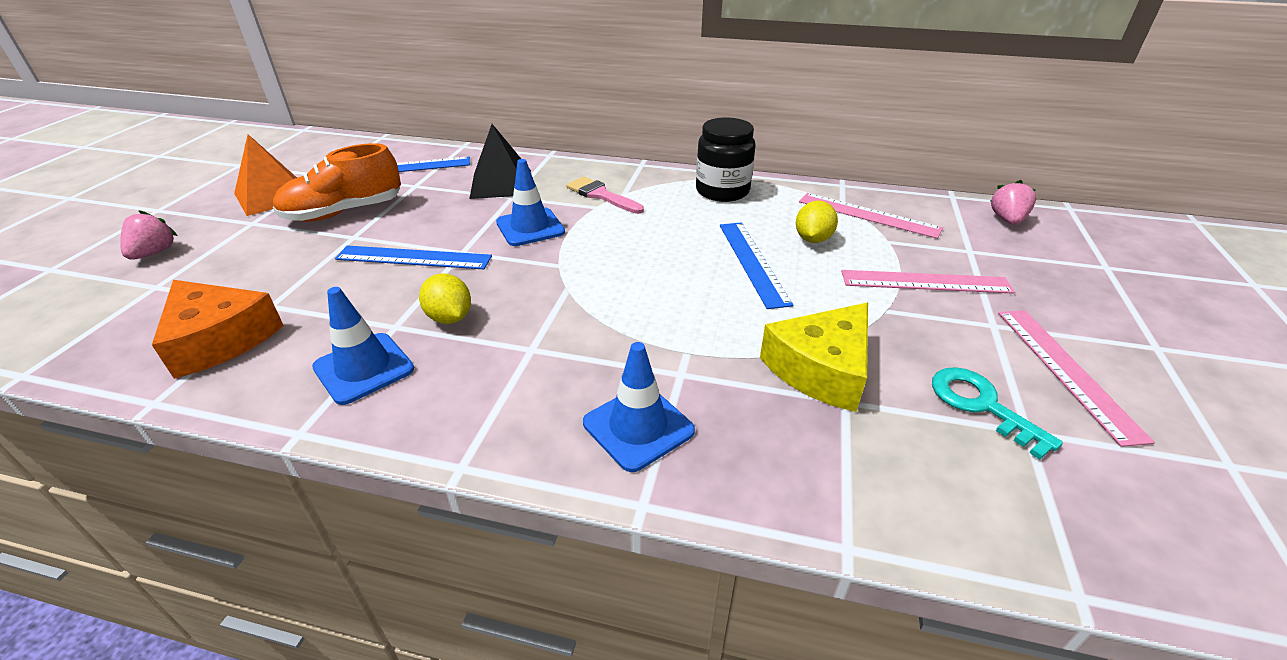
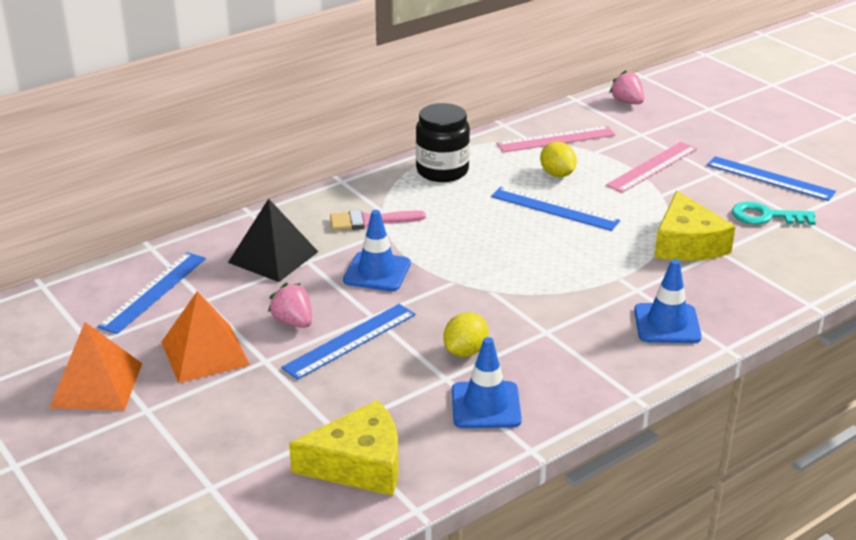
camera: 50 degrees left, 5 degrees down
pink strawberry [120,210,178,260] -> pink strawberry moved to [268,283,312,328]
orange cheese [152,280,284,379] -> yellow cheese [289,400,398,496]
orange shoe [273,143,401,222] -> orange pyramid [161,291,250,383]
yellow lemon [419,273,471,324] -> yellow lemon turned 60 degrees counterclockwise [443,312,488,357]
pink ruler [998,310,1155,447] -> blue ruler [707,156,836,201]

